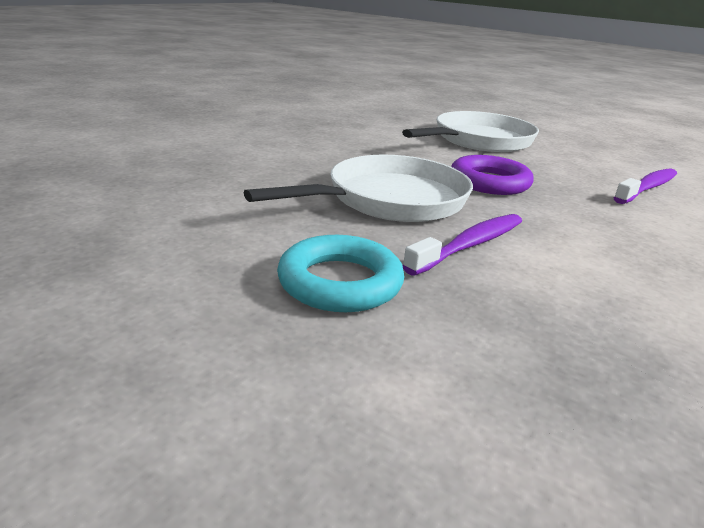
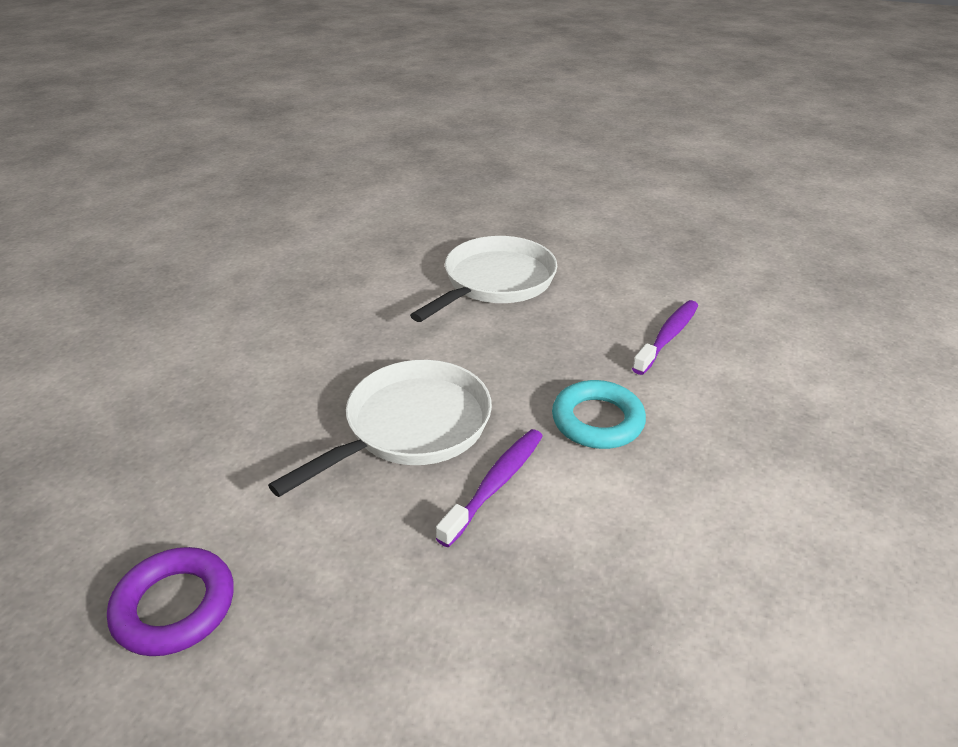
camera: 10 degrees left, 10 degrees up
turquoise ring [277,235,404,312] -> turquoise ring moved to [552,380,646,449]
purple ring [451,155,534,195] -> purple ring moved to [107,547,234,656]

